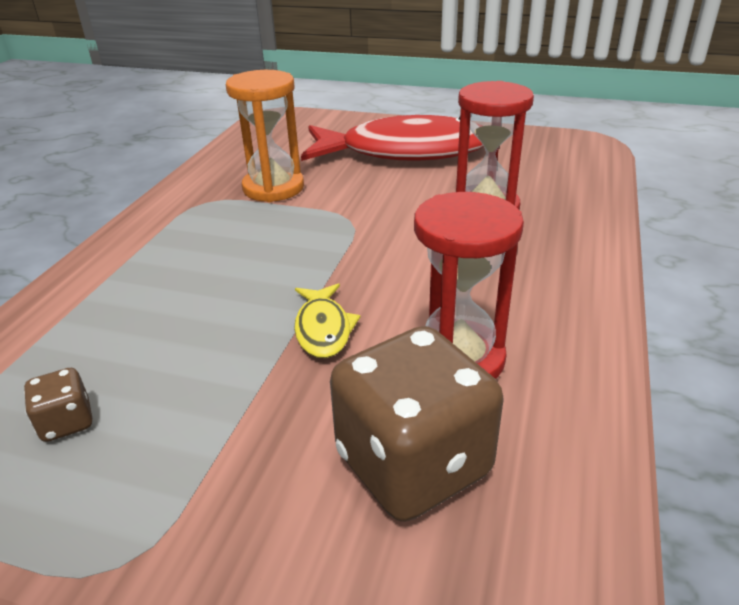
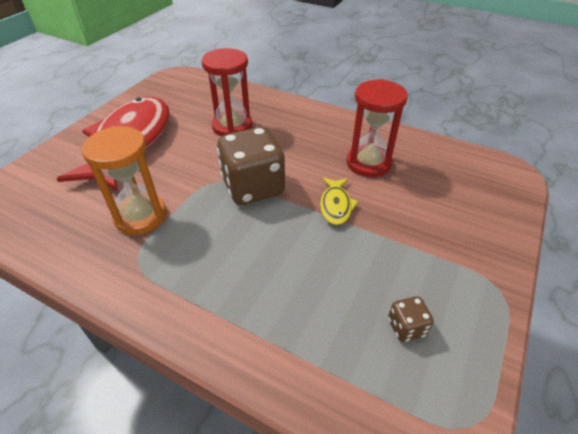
camera: 80 degrees left, 10 degrees up
yellow fish [294,283,360,358] -> yellow fish turned 90 degrees clockwise [320,177,359,225]
brown dice [330,326,504,522] -> brown dice moved to [217,127,285,205]

